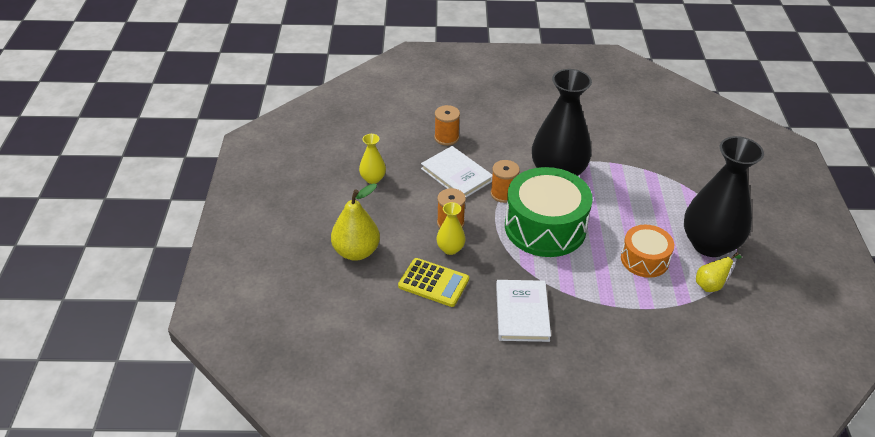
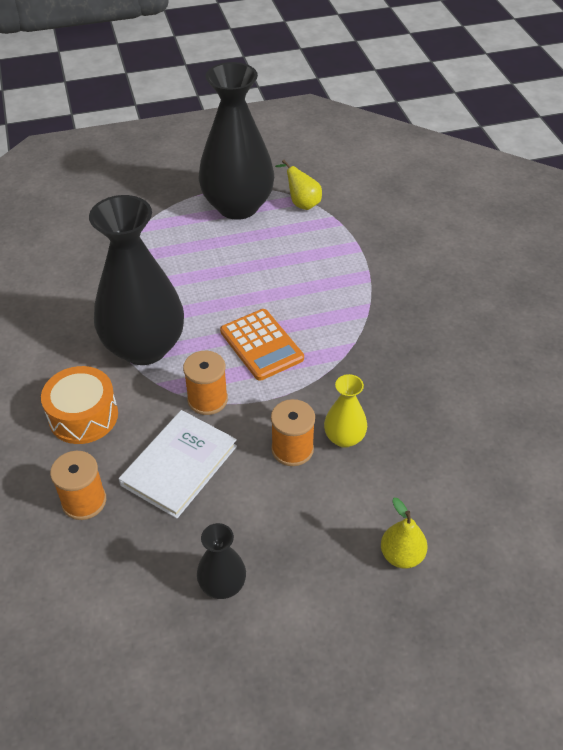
camera: 105 degrees left, 5 degrees up
yellow pear [331,183,380,261] -> yellow pear [381,498,428,569], size x0.58
yellow vase [359,134,386,184] -> black vase [197,523,246,599]
yellow calculator [398,258,469,307] -> none
white book [496,280,551,342] -> none
green drum [505,167,593,257] -> orange calculator [220,309,304,381]
orange drum [621,225,674,278] -> orange drum moved to [41,366,118,444]

